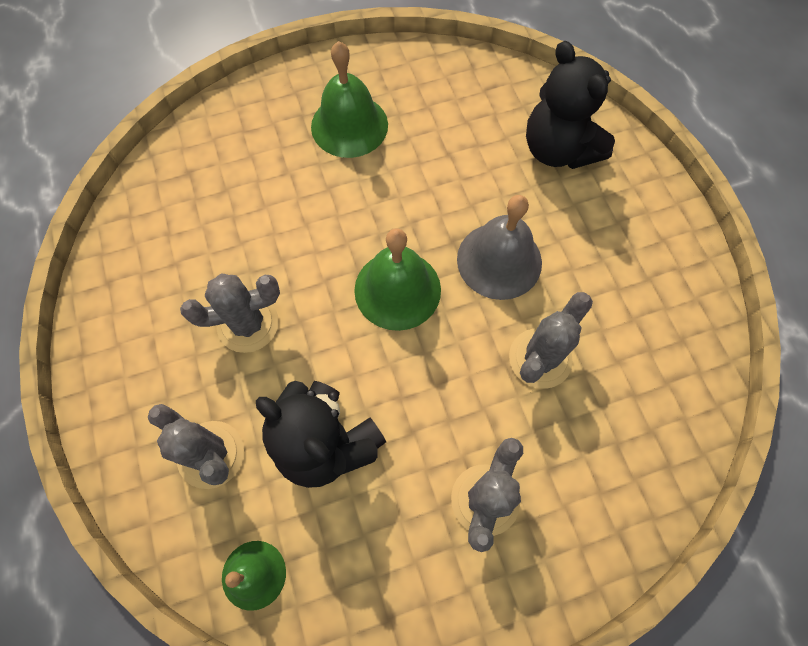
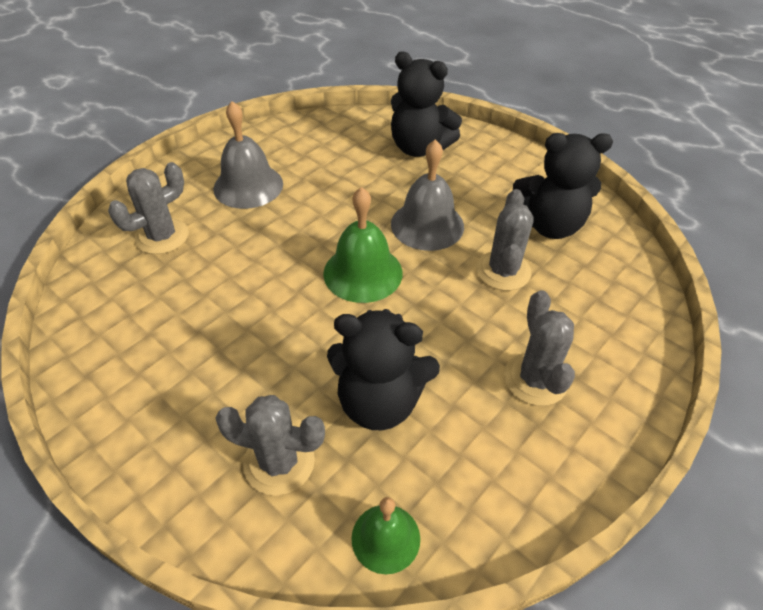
camera: 30 degrees left, 20 degrees down
grey cactus [180,273,280,353] -> grey cactus moved to [108,162,189,254]
green bell [311,41,388,158] -> grey bell [213,101,283,209]
none -> black teddy bear [513,133,613,239]

